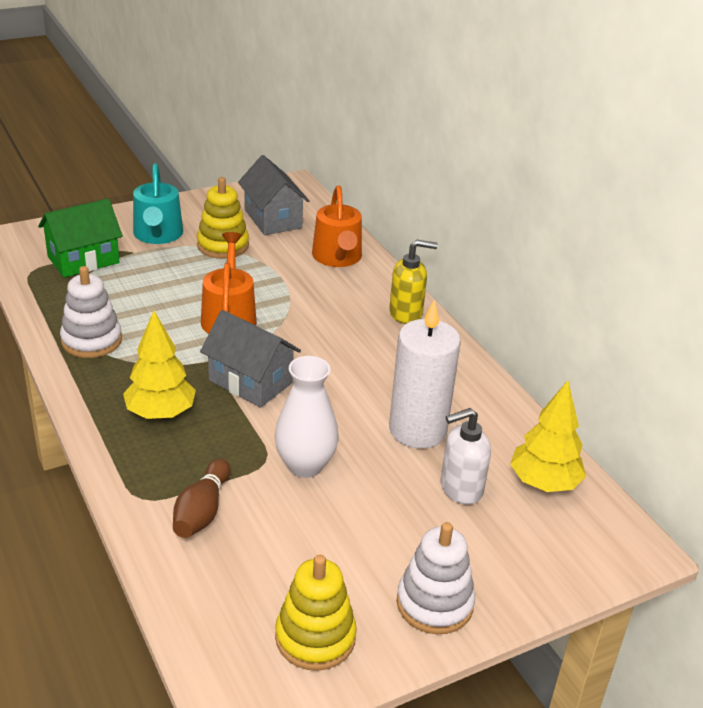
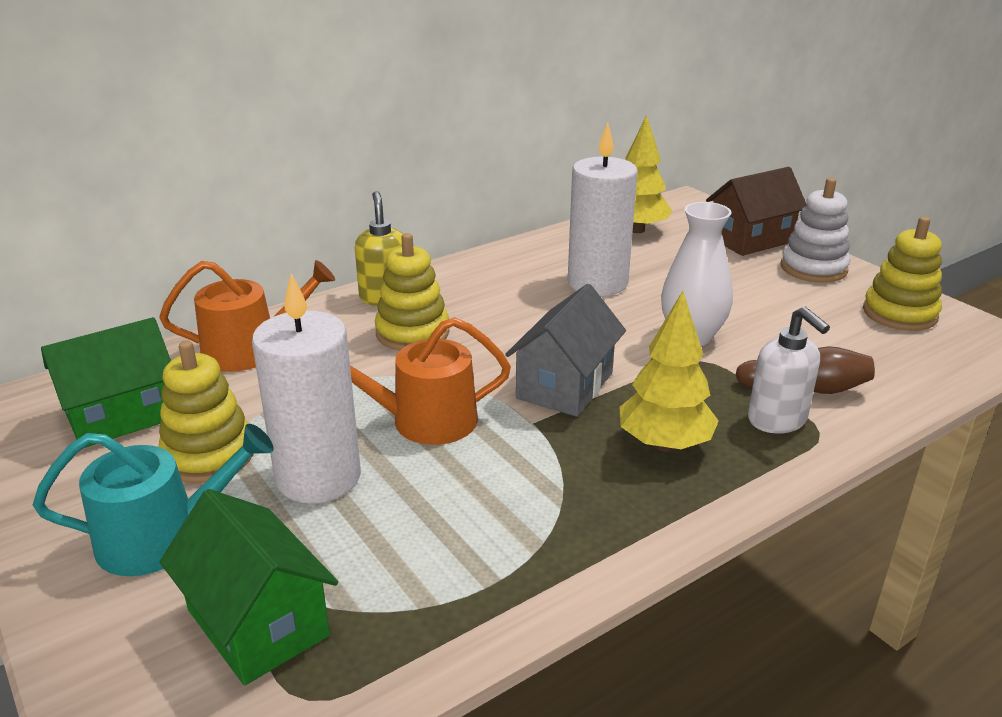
camera: 95 degrees left, 5 degrees down
white stacking toy [60,266,122,358] -> none
grey house [238,155,310,235] -> green house [41,317,171,448]
white soap dispenser [441,408,491,505] -> white soap dispenser moved to [748,306,830,434]
none -> white candle [252,273,361,504]
none -> yellow stacking toy [375,233,449,351]
none -> brown house [706,167,807,256]

